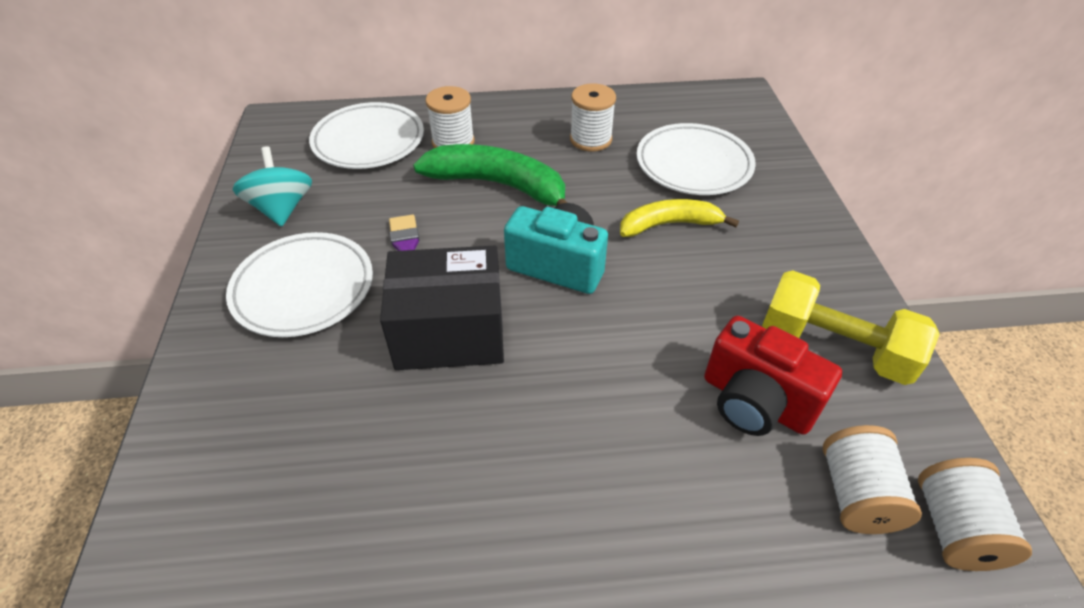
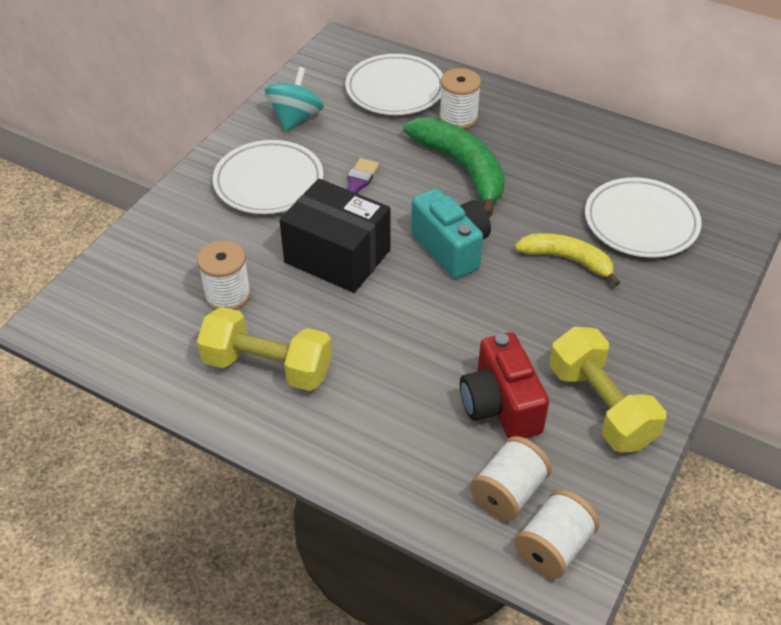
camera: 35 degrees right, 0 degrees up
white spool [570,83,616,152] -> white spool moved to [197,240,251,310]
none -> yellow dumbbell [197,307,332,391]

